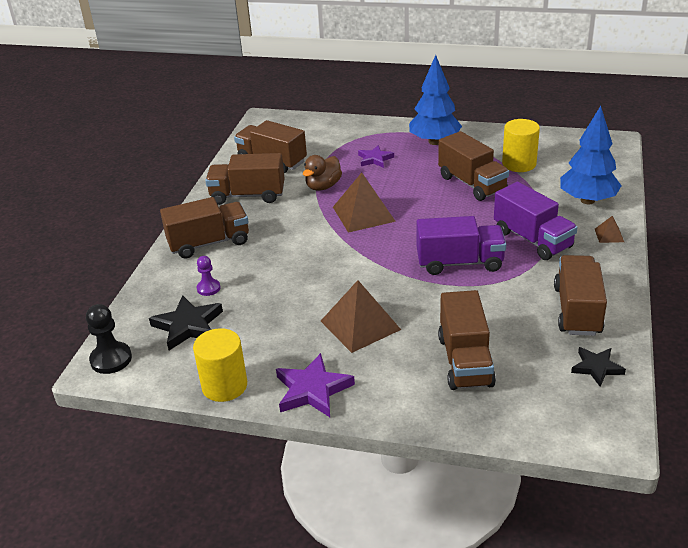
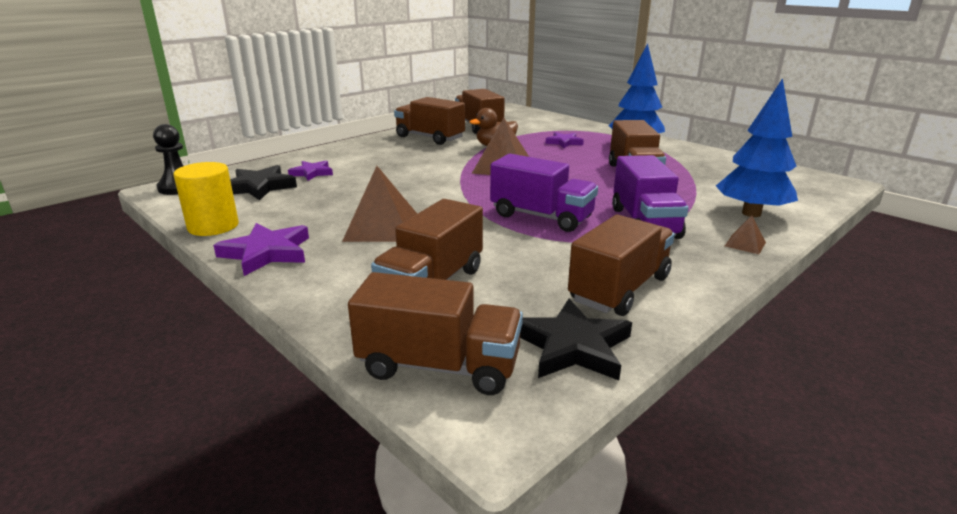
camera: 30 degrees right, 10 degrees down
brown truck [160,197,249,259] -> brown truck moved to [348,272,523,395]
purple pawn [197,256,220,296] -> purple star [288,161,333,181]
yellow cylinder [502,119,540,172] -> none
black star [571,347,626,387] -> black star [520,299,632,380], size x1.55

